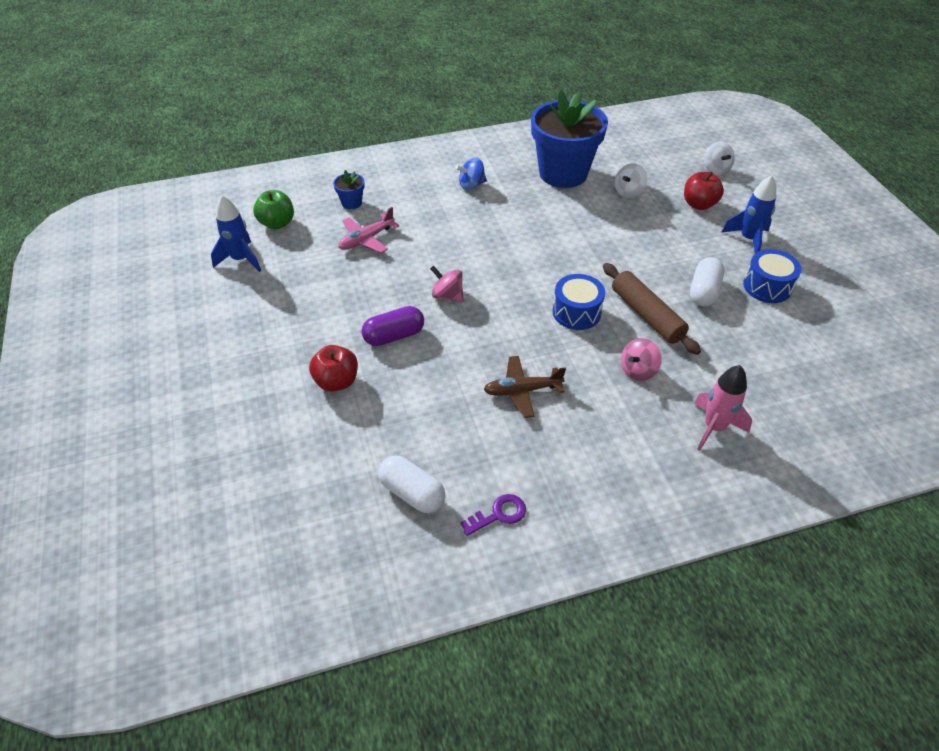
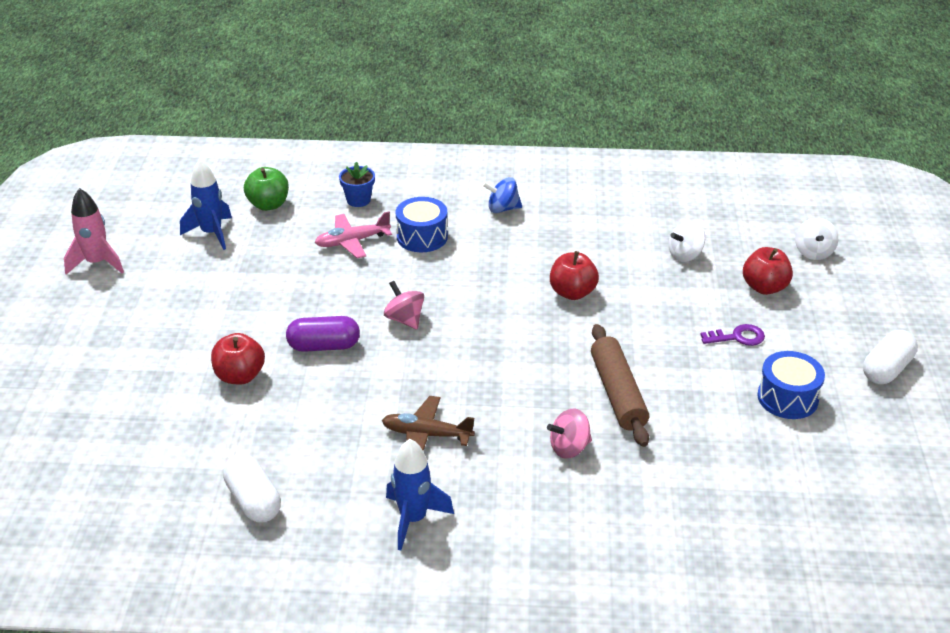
camera: 20 degrees right, 10 degrees down
purple key [460,494,526,536] -> purple key moved to [700,324,765,346]
blue flower pot [531,90,608,188] -> none
blue drum [553,274,605,330] -> blue drum moved to [396,197,448,252]
white capsule [690,257,724,307] -> white capsule moved to [863,330,918,384]
pink rocket [694,365,752,451] -> pink rocket moved to [64,188,124,275]
blue rocket [721,175,776,253] -> blue rocket moved to [386,439,454,550]
none -> red apple [550,251,599,300]

